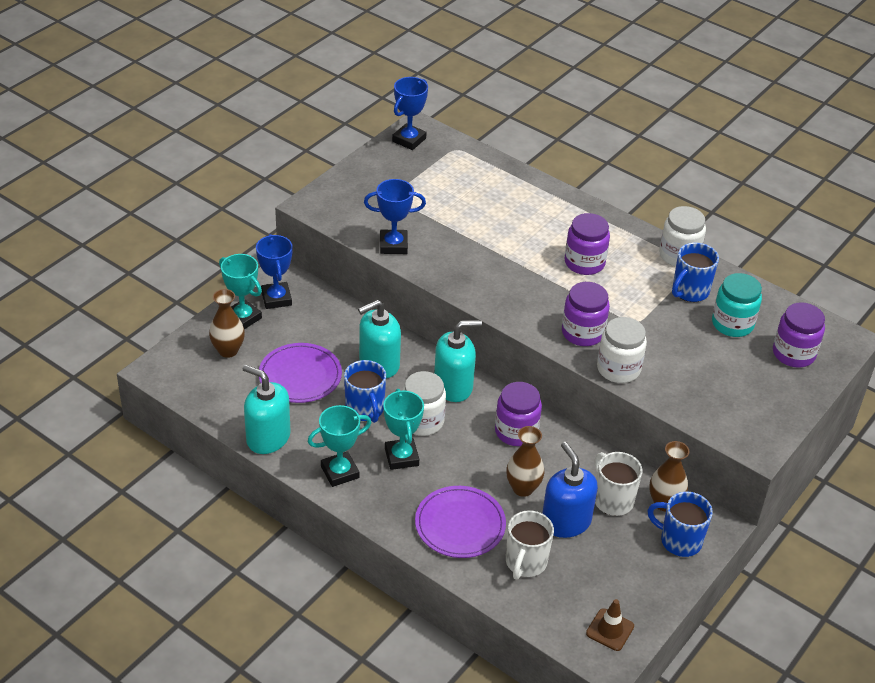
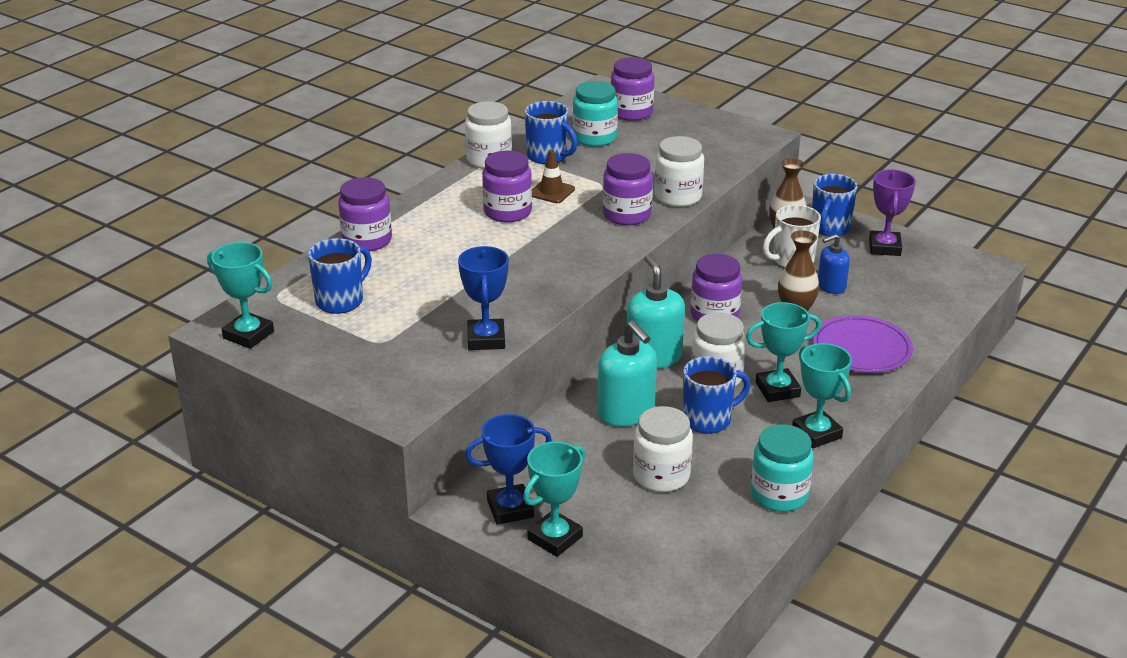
camera: 90 degrees left, 10 degrees down
brown vase [209,289,245,358] -> none
turquoise soap dispenser [243,364,291,454] -> turquoise jar [751,424,814,512]
purple plate [259,343,342,403] -> white jar [633,406,693,492]
blue trophy [392,77,428,150] -> turquoise trophy [207,242,274,349]
white mug [506,510,554,580] -> none
blue soap dispenser [542,442,598,538] -> blue soap dispenser [818,234,850,294], size x0.62
brown traffic cone [586,599,634,651] -> brown traffic cone moved to [532,149,575,203]
none -> blue mug [308,238,372,314]
none -> purple jar [338,177,392,251]
none -> purple trophy [869,170,916,256]

